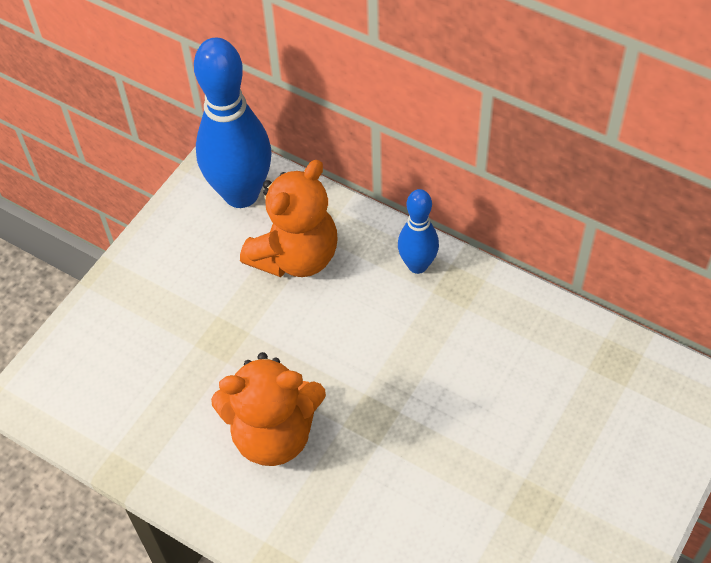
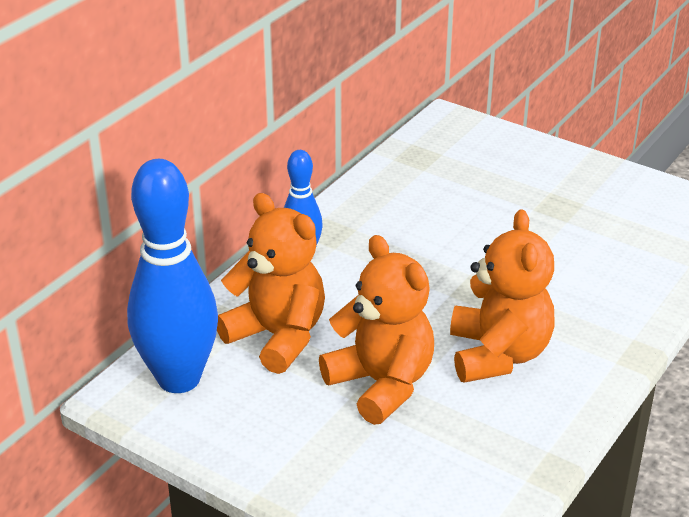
camera: 90 degrees left, 20 degrees down
none -> orange teddy bear [319,235,434,425]

